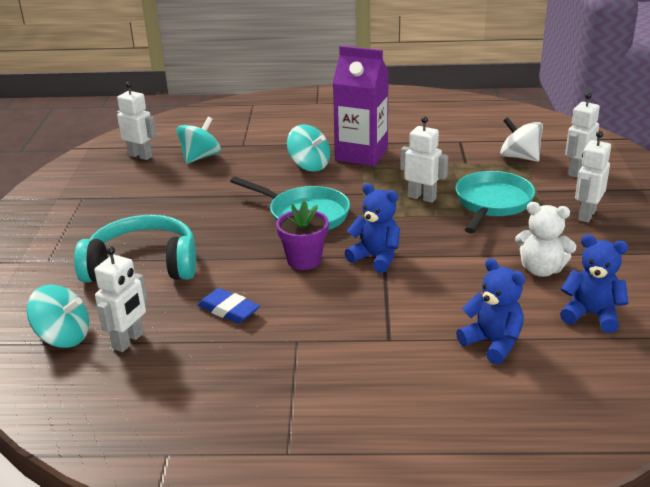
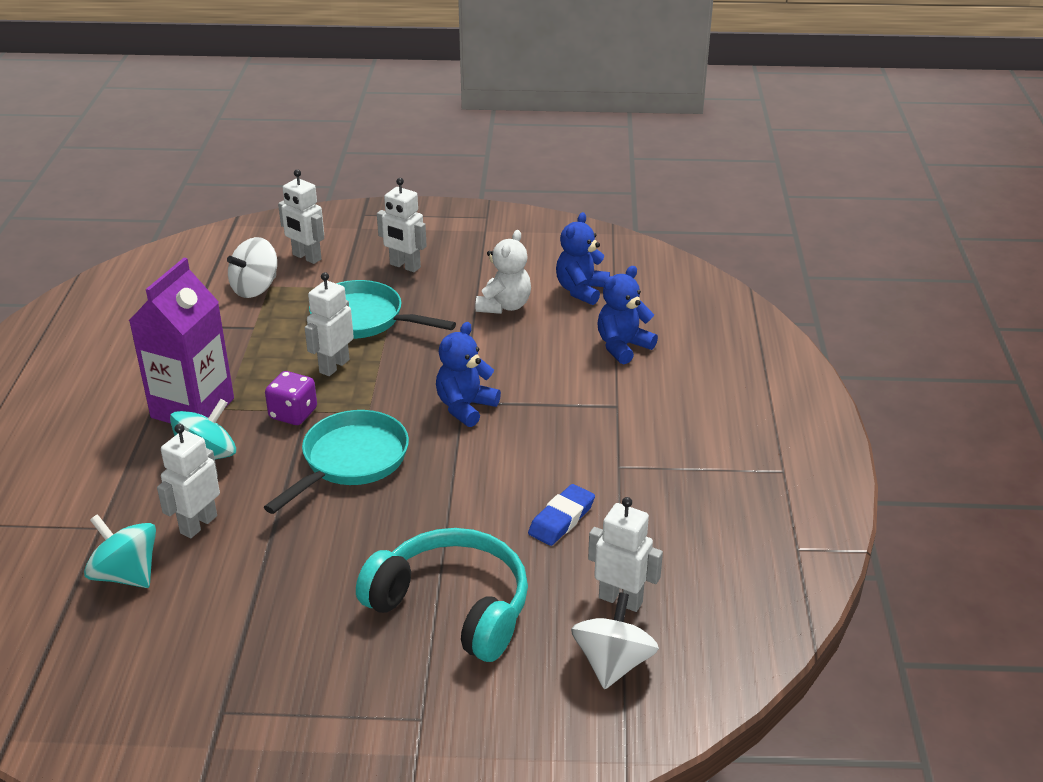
camera: 90 degrees left, 5 degrees up
turquoise spinning top [27,285,89,348] -> white spinning top [571,592,659,689]
turquoise headphones [74,215,196,283] -> turquoise headphones turned 120 degrees clockwise [356,528,528,662]
white robot [117,82,157,160] -> white robot moved to [157,424,220,538]
purple flower pot [276,201,329,270] -> none
none -> purple dice [265,371,317,425]

